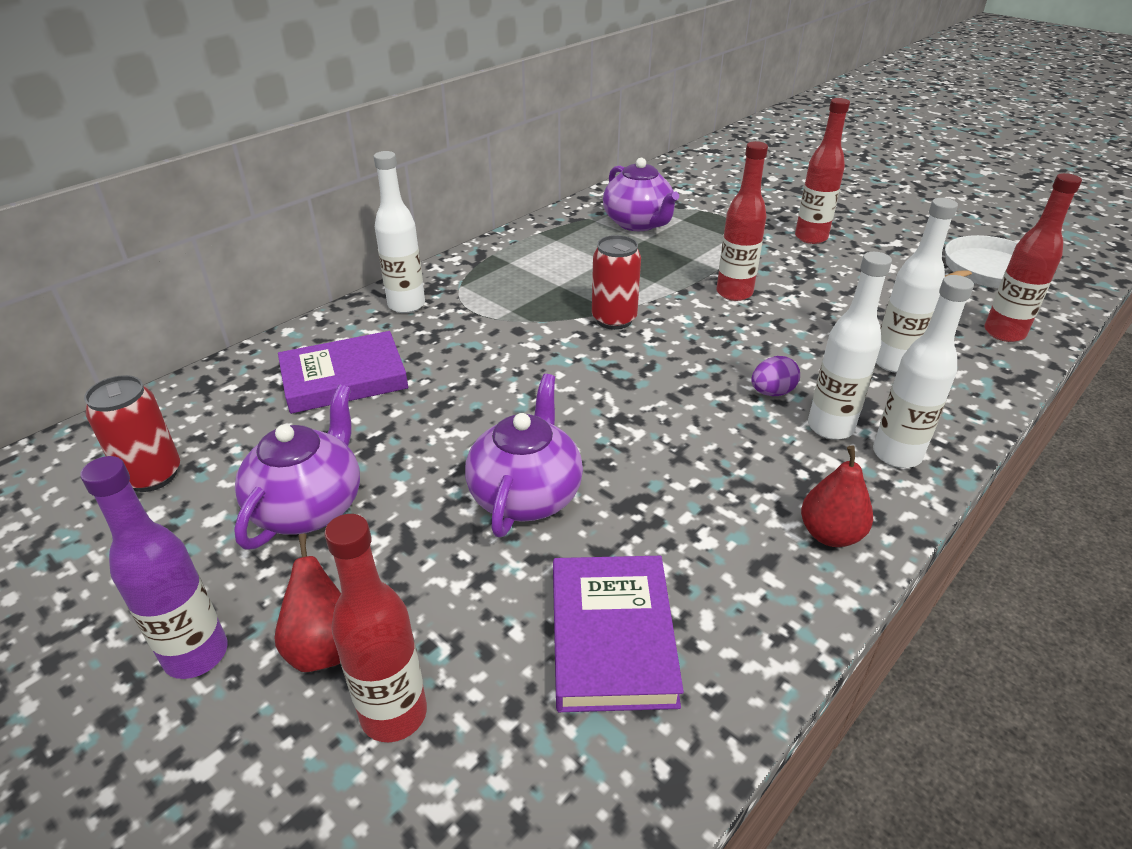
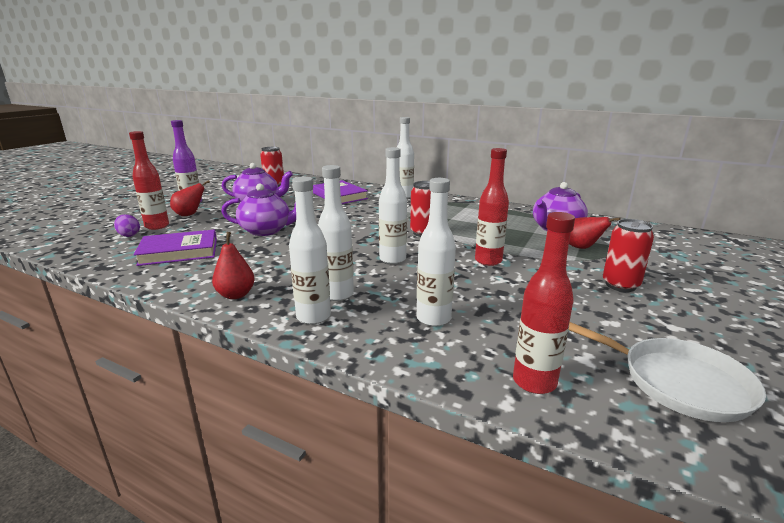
camera: 75 degrees right, 15 degrees down
purple egg [751,356,800,396] -> purple egg moved to [114,214,140,237]
red bottle [795,98,850,244] -> red can [603,219,654,292]
none -> white bottle [379,147,407,264]
none -> red pear [569,217,621,249]

